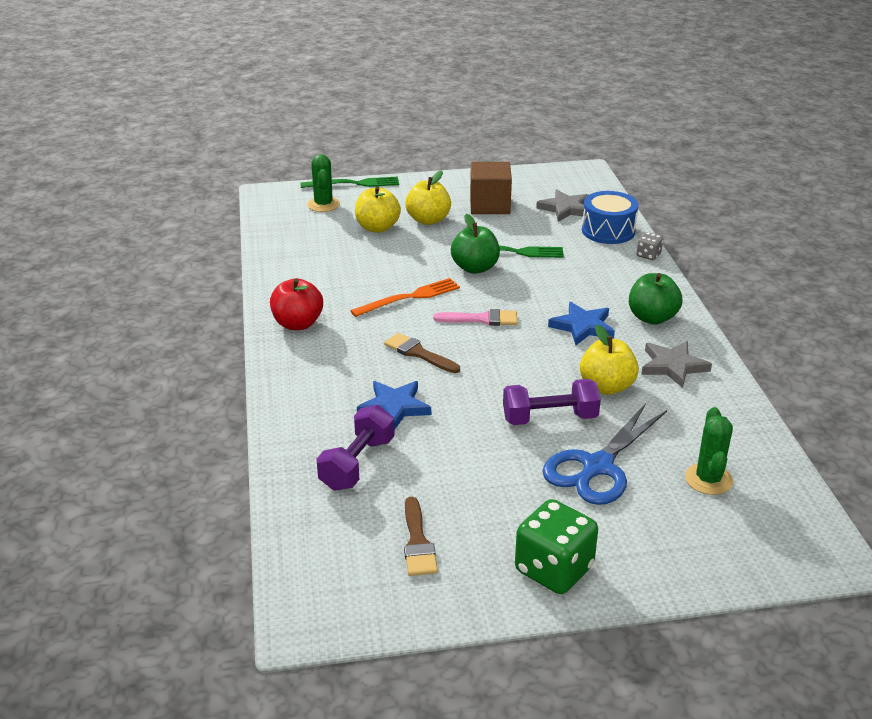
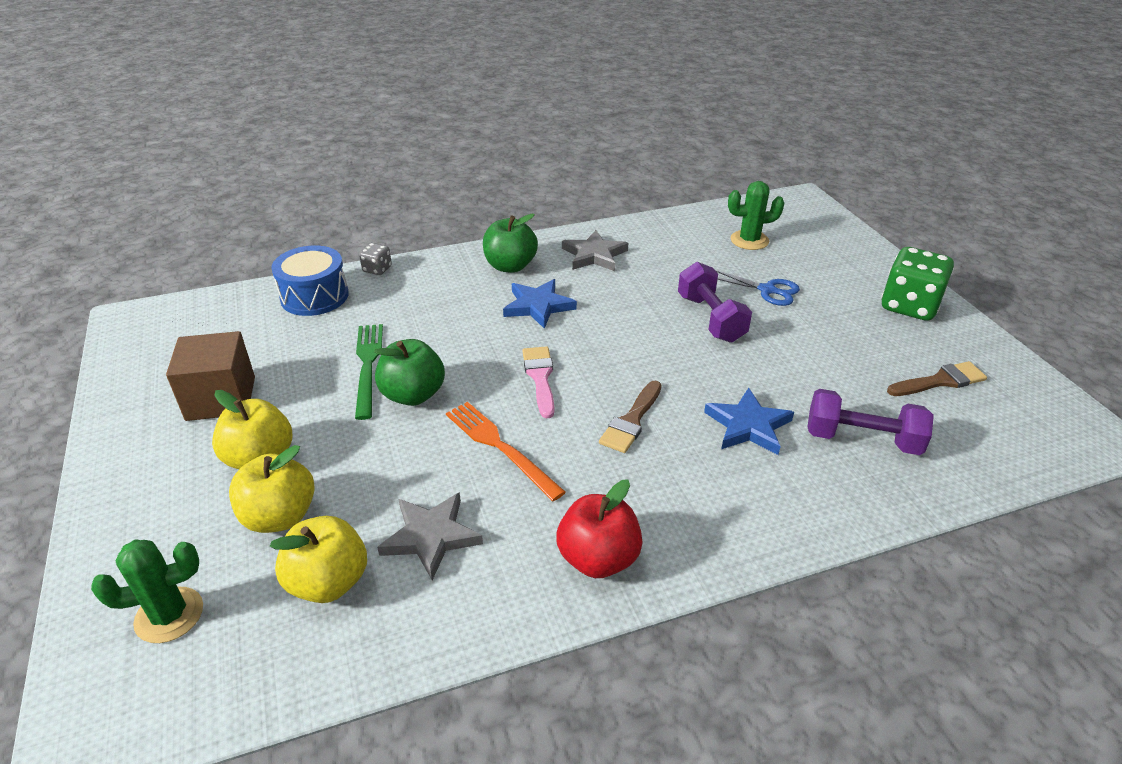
camera: 100 degrees left, 5 degrees up
green fork [300,177,399,188] -> none
grey star [536,189,588,222] -> grey star moved to [377,492,483,580]
blue scissors [542,403,667,505] -> blue scissors [715,270,800,306], size x0.60
yellow apple [580,325,639,395] -> yellow apple moved to [270,516,367,603]

